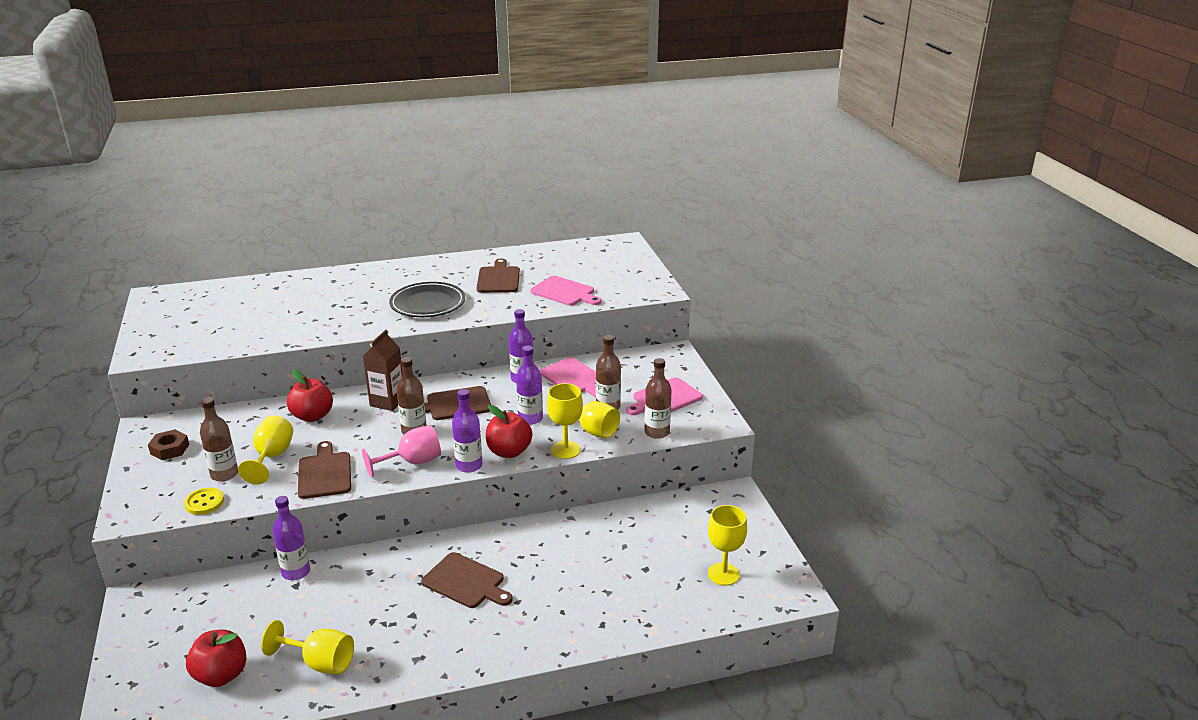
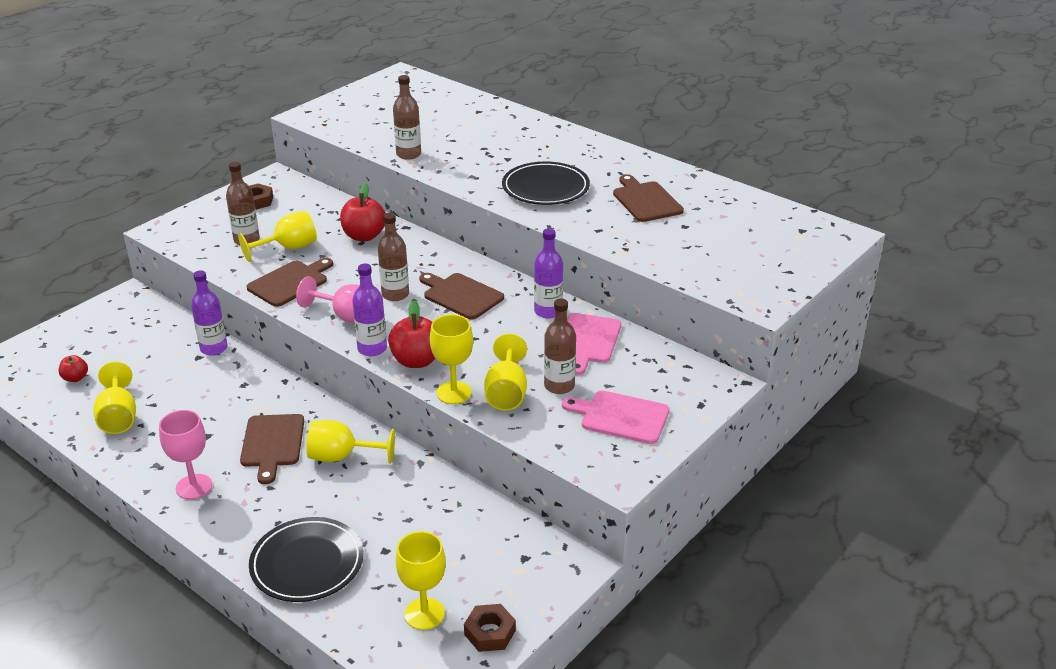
camera: 55 degrees right, 5 degrees up
yellow button [184,488,224,515] -> none
red apple [186,629,247,687] -> red apple [59,355,88,382], size x0.55
brown carton [363,330,403,411] -> none
brown cutting board [477,259,520,293] -> brown cutting board turned 75 degrees counterclockwise [613,174,684,222]
purple bottle [516,346,543,425] -> none
pink cutting board [530,276,602,306] -> none
brown bottle [644,358,672,439] -> brown bottle moved to [393,75,421,160]
none -> pink goblet [159,410,212,499]
none -> black plate [249,517,364,602]
none -> yellow goblet [307,420,395,464]
none -> brown nut [464,604,516,652]

